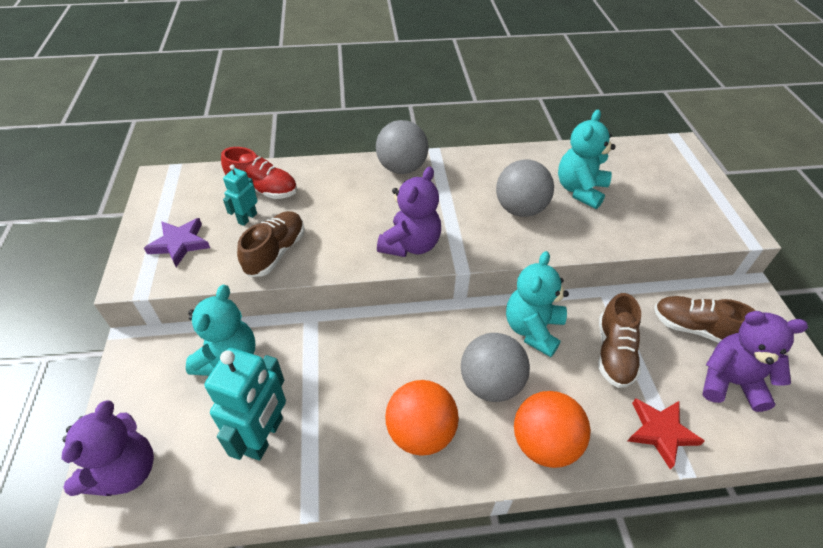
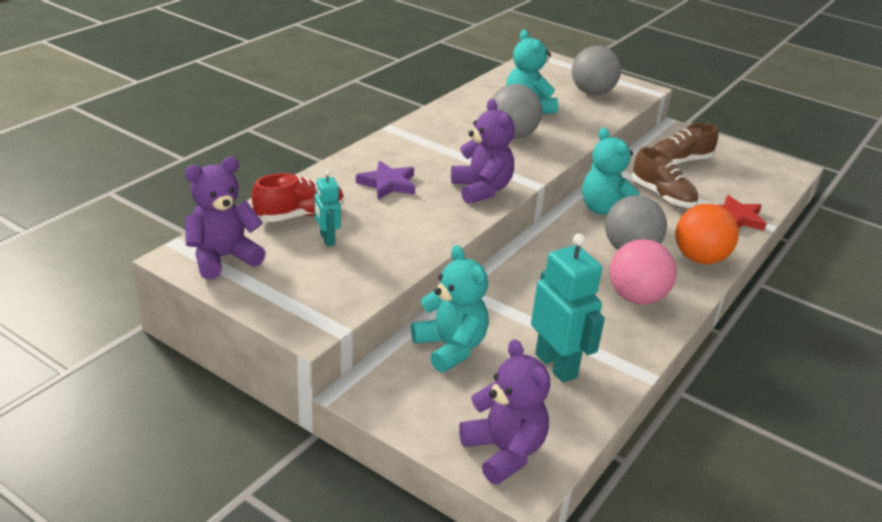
camera: 50 degrees left, 15 degrees down
purple star [144,218,210,267] -> purple star moved to [356,161,415,199]
brown shoe [237,211,305,277] -> none
grey ball [376,120,428,174] -> grey ball moved to [572,46,621,95]
orange ball [385,380,459,456] -> pink ball [610,239,677,305]
purple teddy bear [702,311,808,412] -> purple teddy bear moved to [184,157,266,280]

